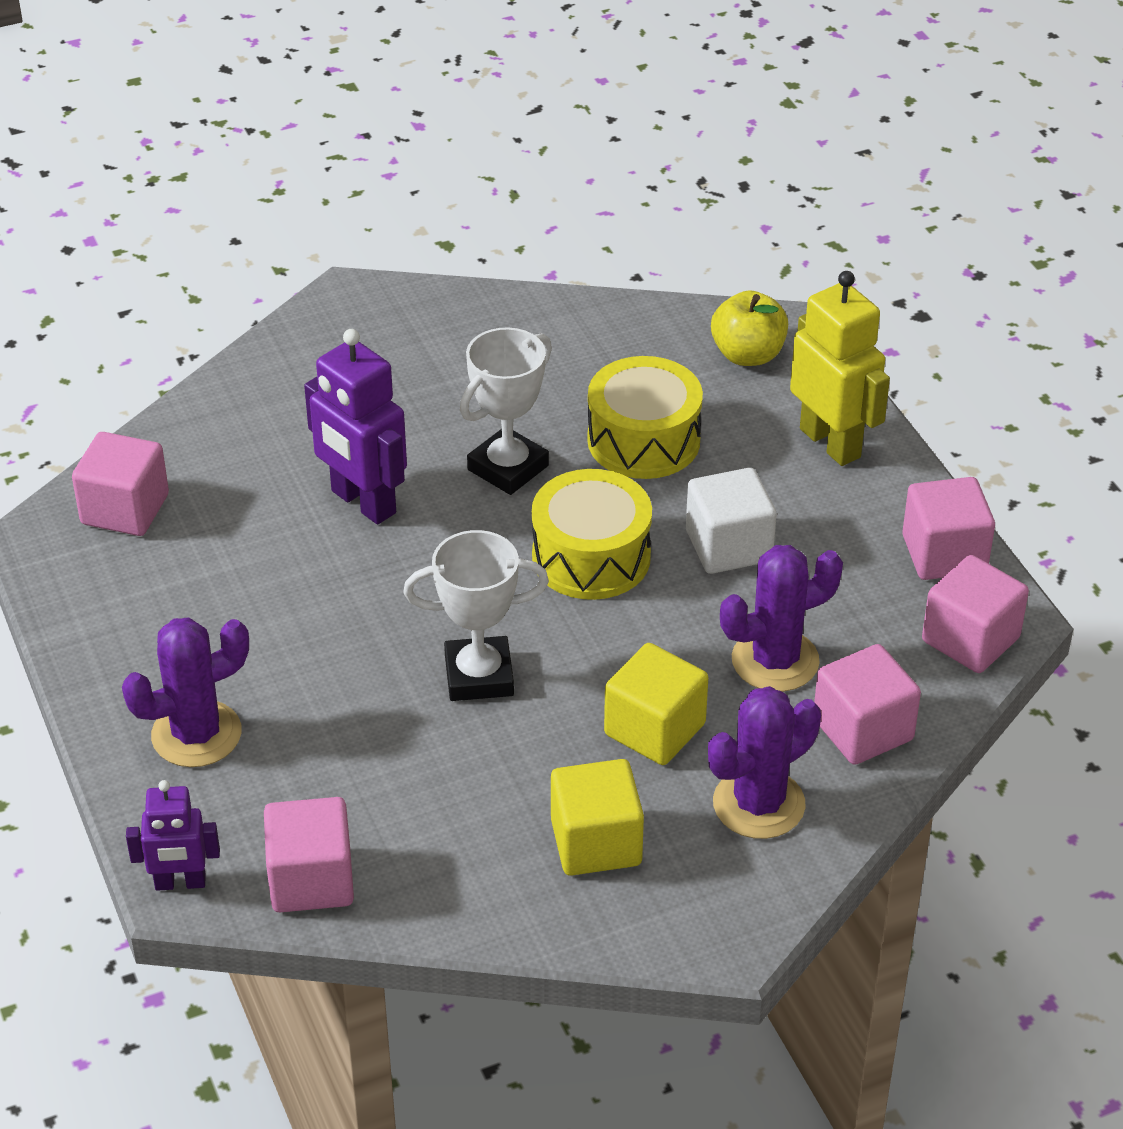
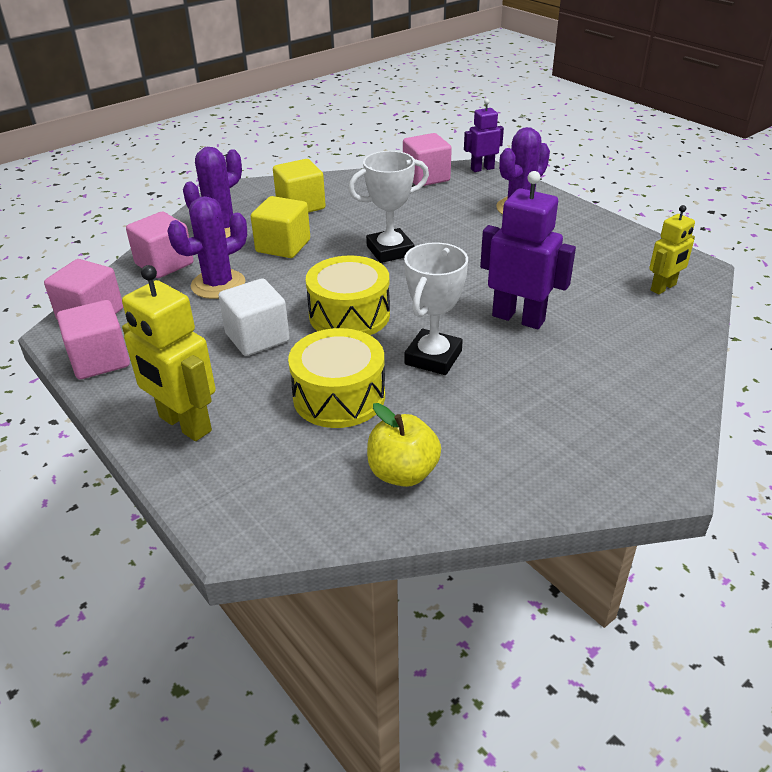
camera: 165 degrees right, 5 degrees down
pink cube [72,432,169,536] -> yellow robot [649,205,695,294]
yellow apple [711,290,788,366] -> yellow apple moved to [367,403,441,487]

